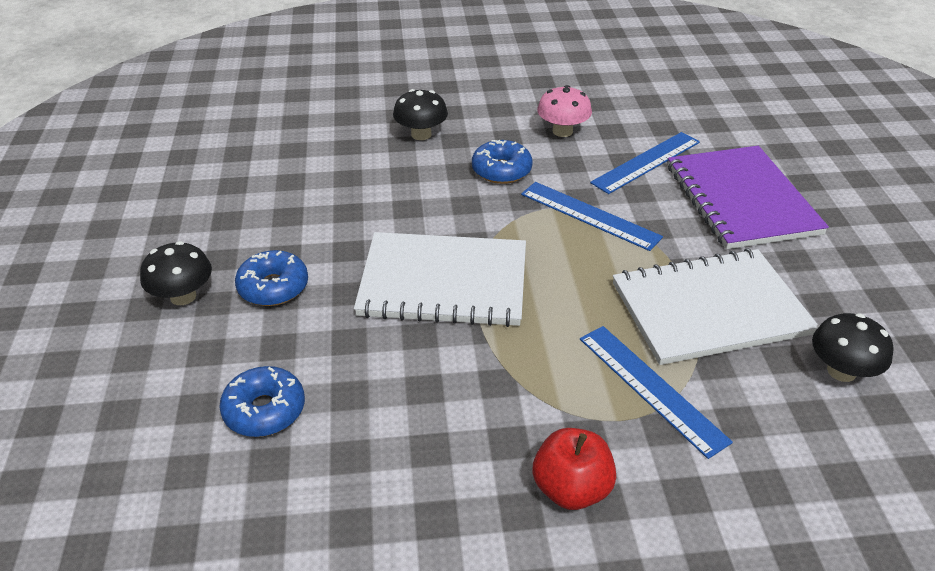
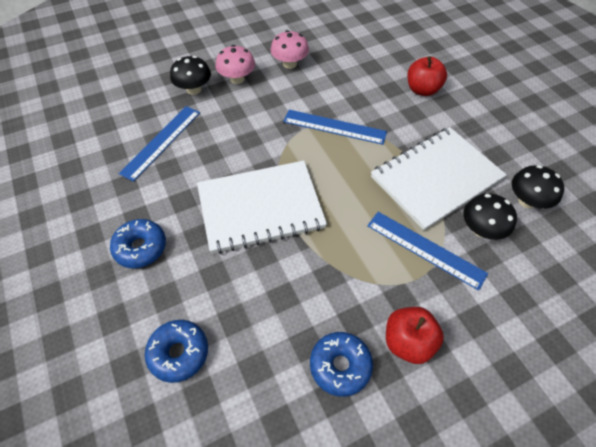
camera: 20 degrees left, 15 degrees up
black mushroom [140,241,212,305] -> black mushroom moved to [463,194,517,240]
blue donut [472,140,533,184] -> blue donut moved to [310,332,373,397]
blue ruler [590,132,700,194] -> blue ruler moved to [118,106,200,182]
purple notebook [668,146,829,249] -> red apple [407,56,447,96]
none -> pink mushroom [215,45,255,84]

